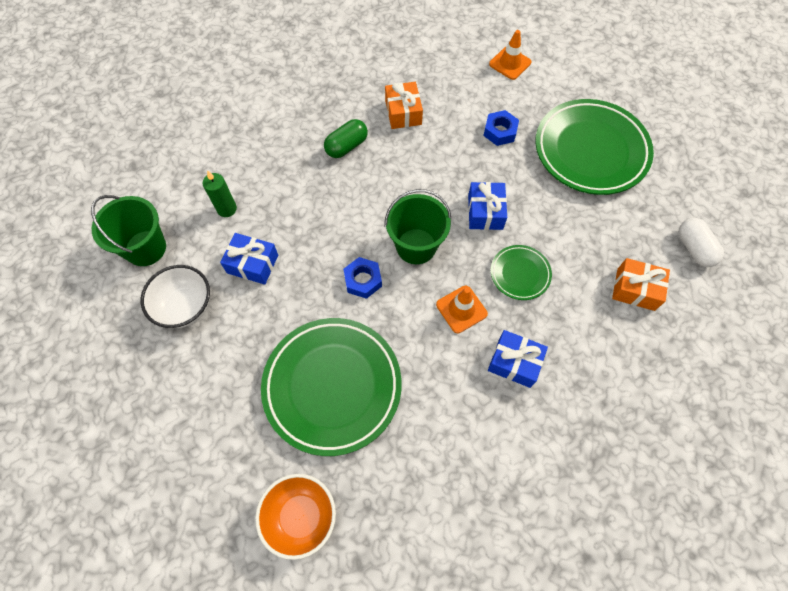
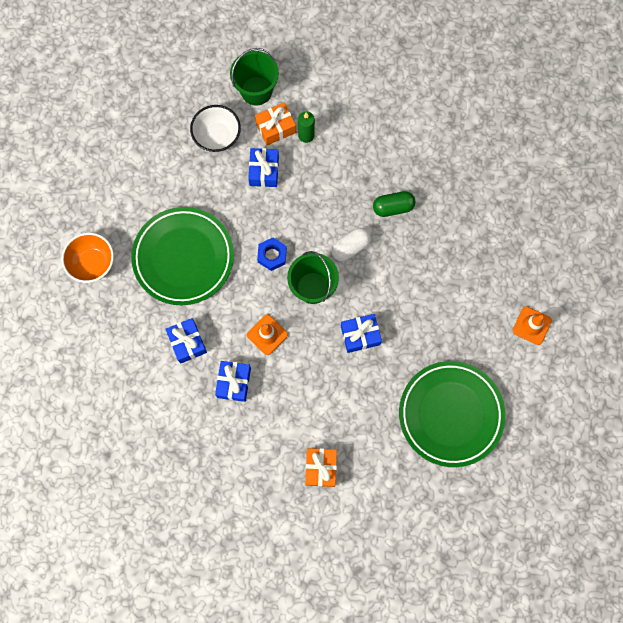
camera: 75 degrees right, 10 degrees up
green capsule [324,119,368,158] -> green capsule turned 45 degrees counterclockwise [373,191,416,217]
orange gift [385,82,423,129] -> orange gift moved to [255,102,296,145]
blue nut [483,110,519,146] -> none
green plate [491,245,552,300] -> none
white capsule [679,218,724,267] -> white capsule moved to [331,228,371,262]
none -> blue gift [165,318,207,364]

